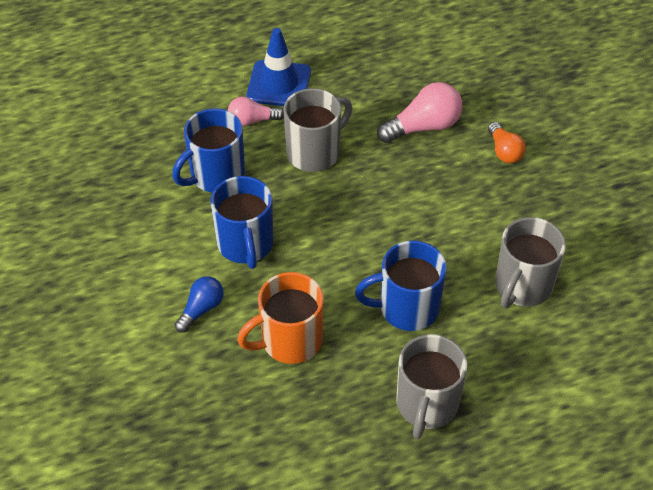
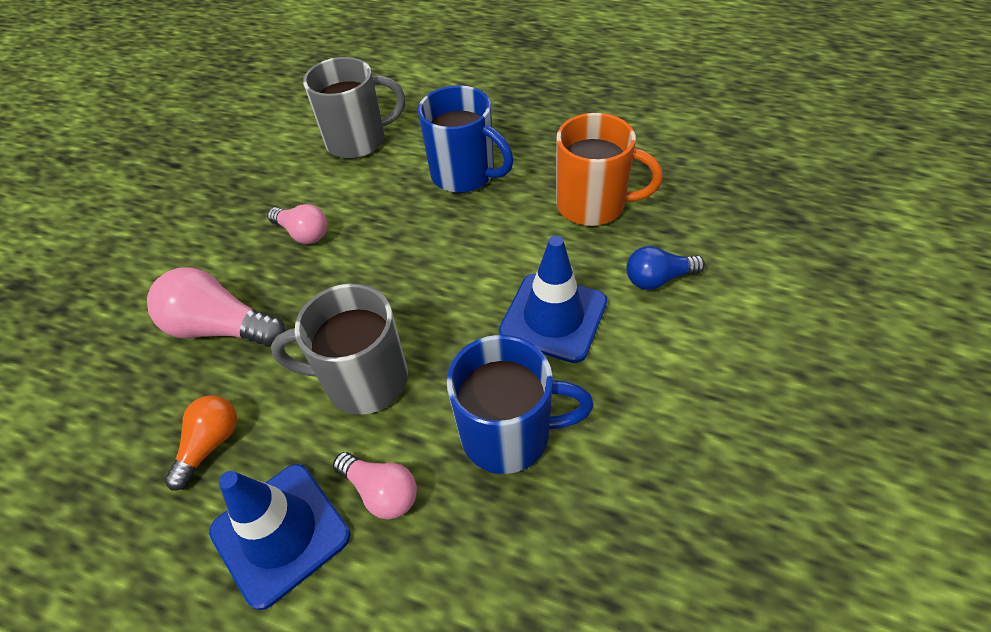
camera: 135 degrees left, 0 degrees up
blue mug [211,176,273,269] -> blue traffic cone [499,236,607,363]
grey mug [396,334,467,439] -> none
orange light bulb [488,122,526,163] -> orange light bulb moved to [164,395,237,491]
none -> pink light bulb [268,204,327,244]

